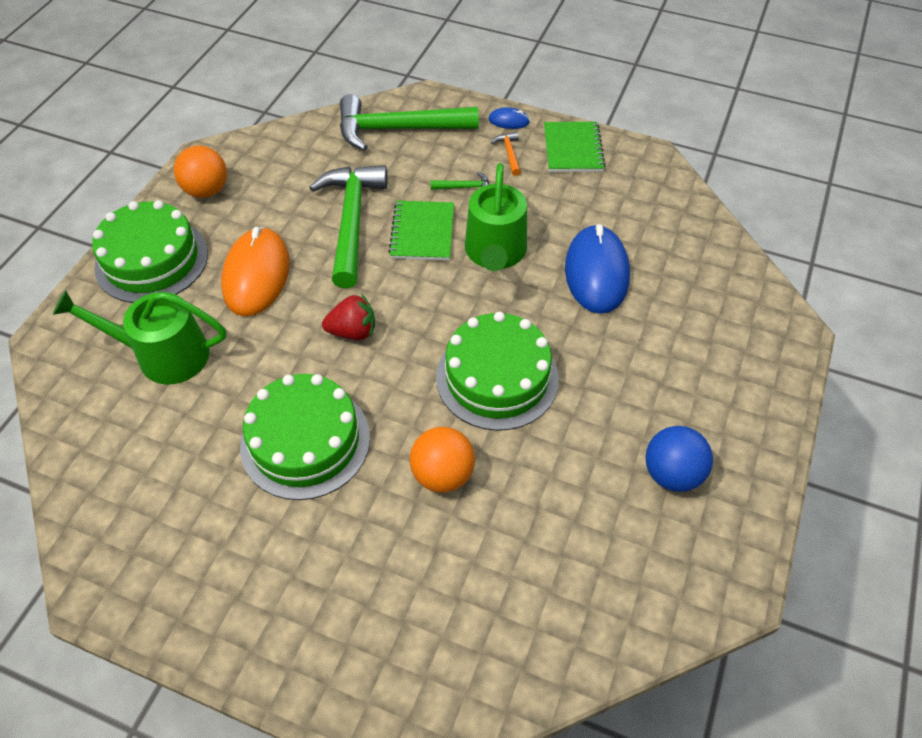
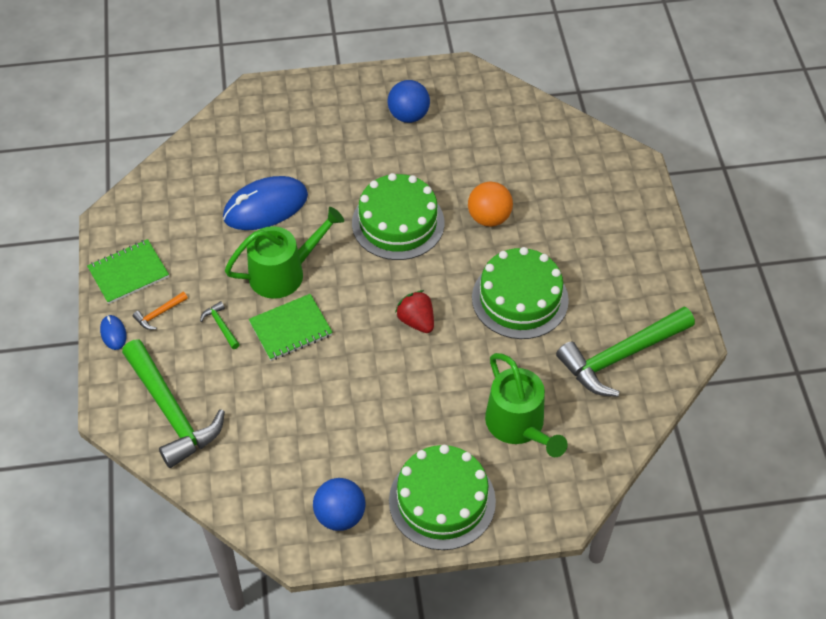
camera: 120 degrees left, 0 degrees up
orange ball [174,146,227,198] -> blue ball [313,478,366,531]
orange mouse [221,227,290,316] -> none
green hammer [309,165,387,288] -> green hammer moved to [556,307,695,397]

